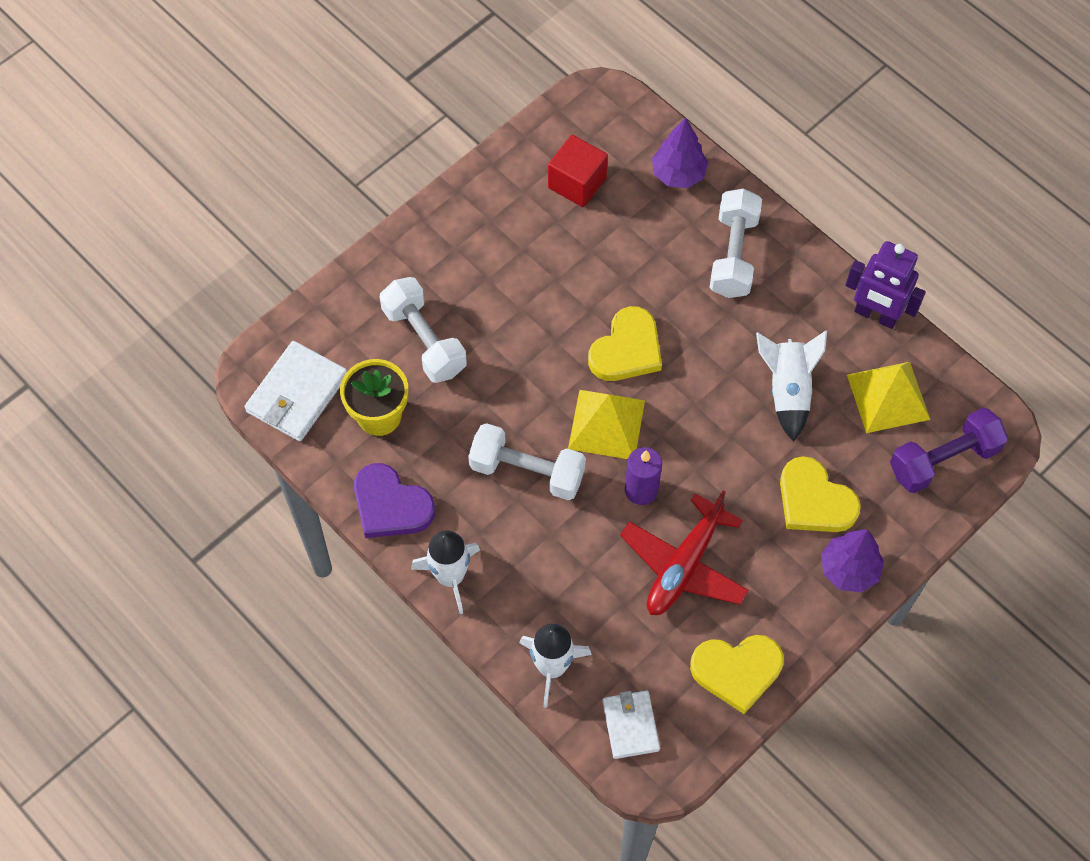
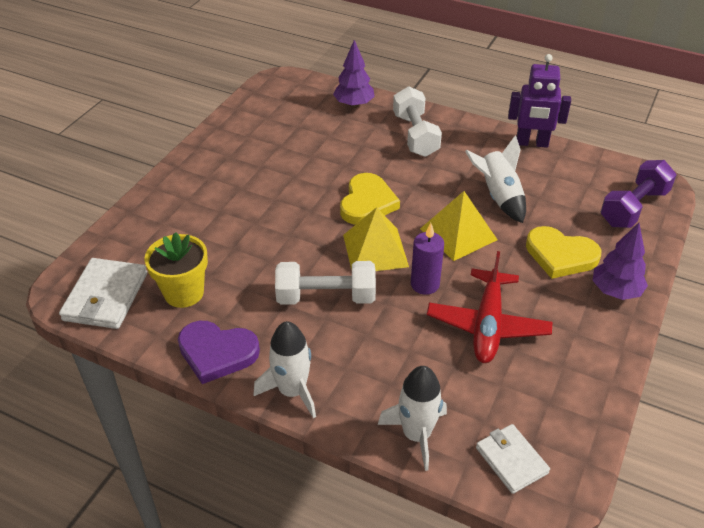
camera: 20 degrees left, 20 degrees down
white dumbbell [380,277,467,383] -> none
red cube [548,135,608,207] -> none
yellow heart [690,635,784,714] -> none
yellow pyramid [847,362,930,433] -> yellow pyramid moved to [420,191,497,261]

